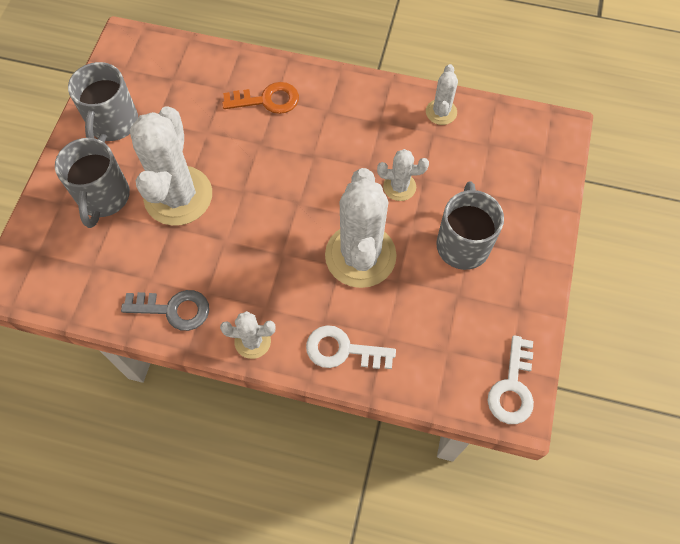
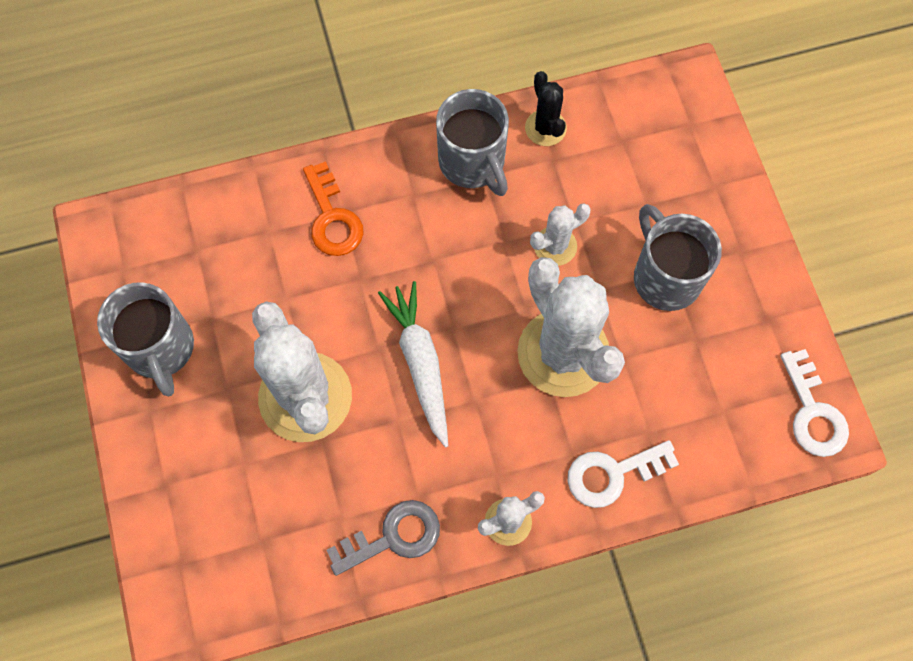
camera: 30 degrees left, 5 degrees up
grey mug [55,138,130,228] -> grey mug moved to [436,89,509,196]
orange key [222,82,299,114] -> orange key turned 105 degrees clockwise [303,161,364,256]
white cactus [426,64,458,125] -> black cactus [525,71,567,146]
none -> white carrot [378,281,448,448]

